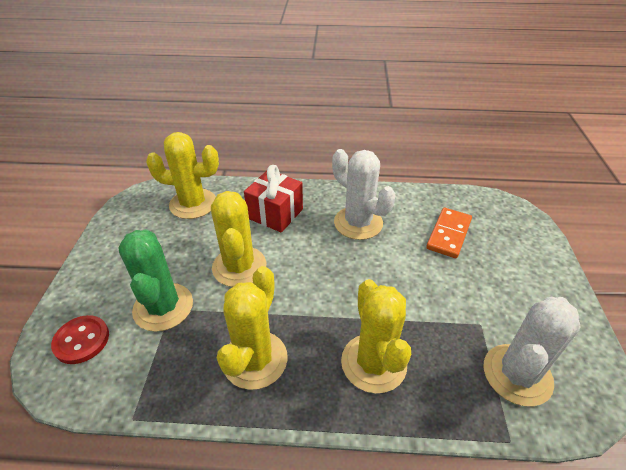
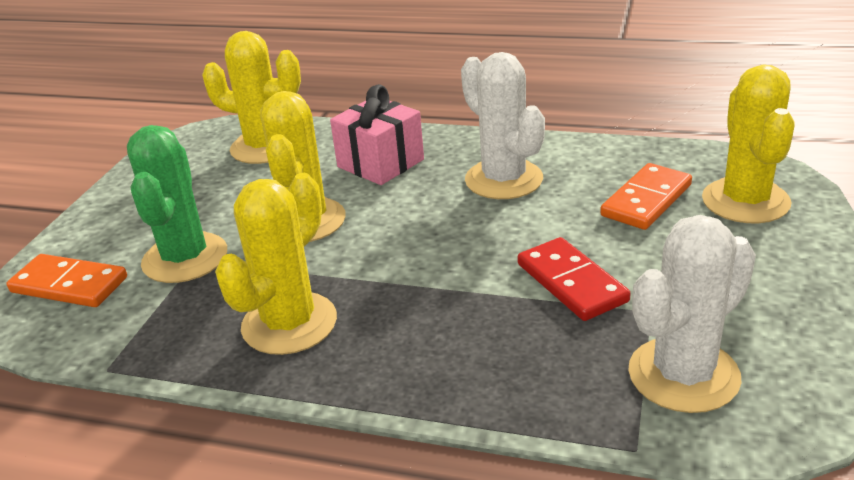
camera: 15 degrees right, 10 degrees down
red button [51,315,109,364] -> orange domino [6,254,127,307]
red gift [244,165,303,233] -> pink gift [330,84,424,185]
yellow cactus [341,279,411,394] -> yellow cactus moved to [702,64,795,223]
none -> red domino [518,237,631,321]

